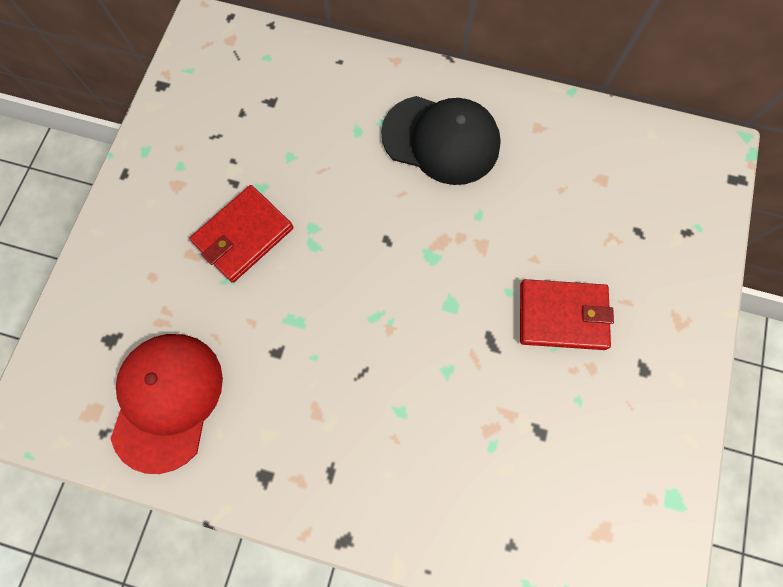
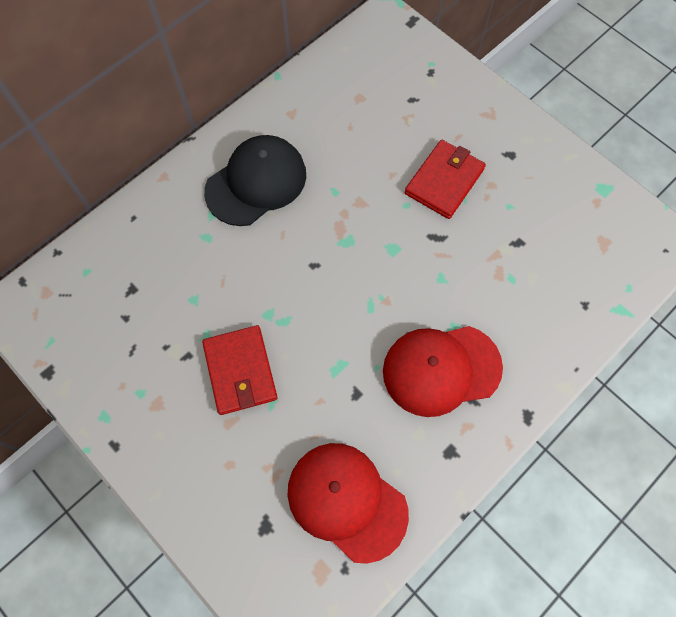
camera: 60 degrees left, 5 degrees down
none -> red cap [383,326,503,417]

